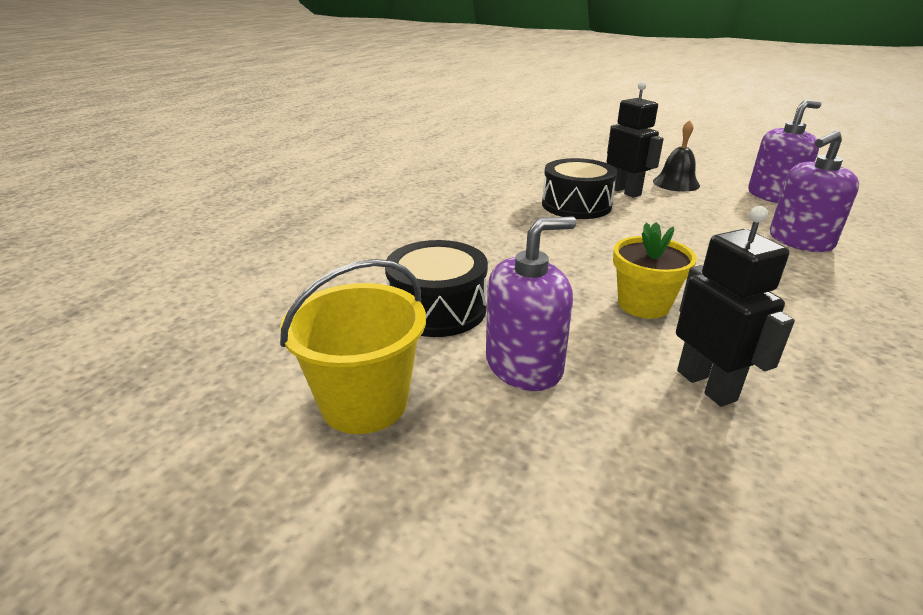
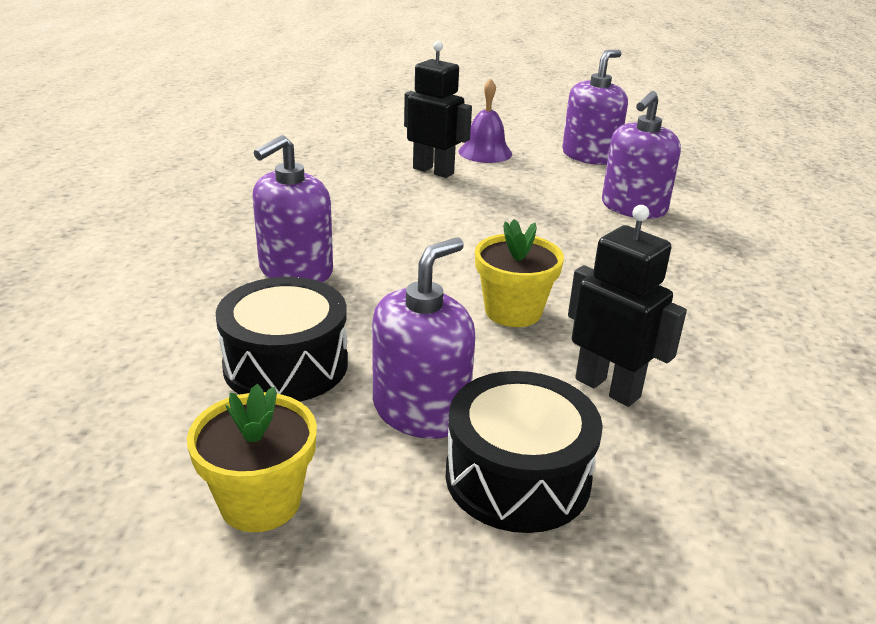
camera: 25 degrees left, 0 degrees up
yellow bucket [280,259,426,434] -> yellow flower pot [187,384,317,532]
black drum [542,158,617,219] -> black drum moved to [446,371,603,533]
black bell [653,120,700,192] -> purple bell [459,79,512,163]
none -> purple soap dispenser [252,135,333,282]

